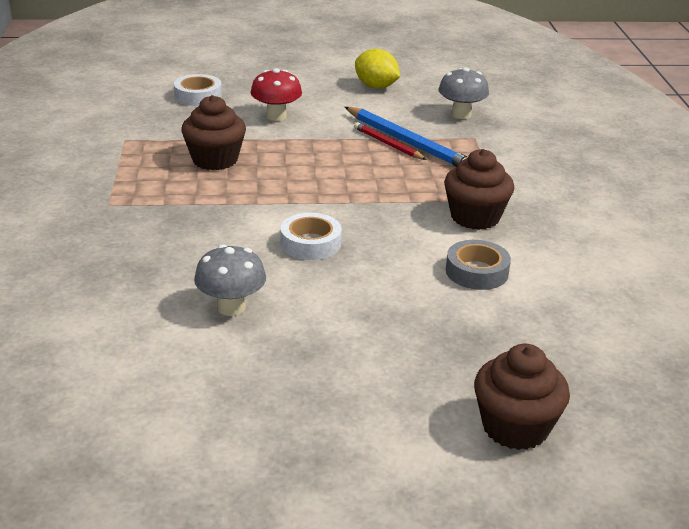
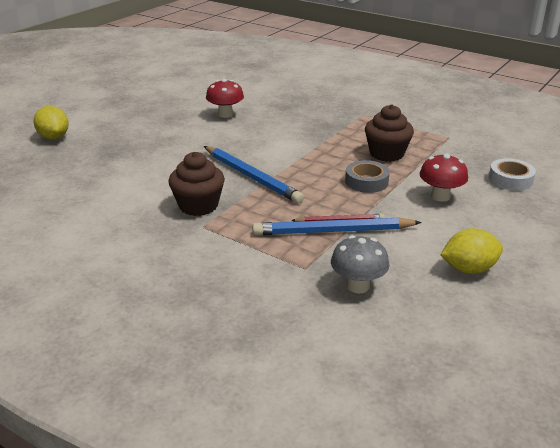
camera: 130 degrees right, 0 degrees up
grey mushroom [194,244,266,316] -> red mushroom [206,79,244,118]
white tape [281,213,342,260] -> none
grey tape [446,240,511,290] -> grey tape moved to [345,160,390,193]
brown cupcake [474,344,570,450] -> yellow lemon [33,106,69,140]
none -> blue pencil [204,146,304,203]

